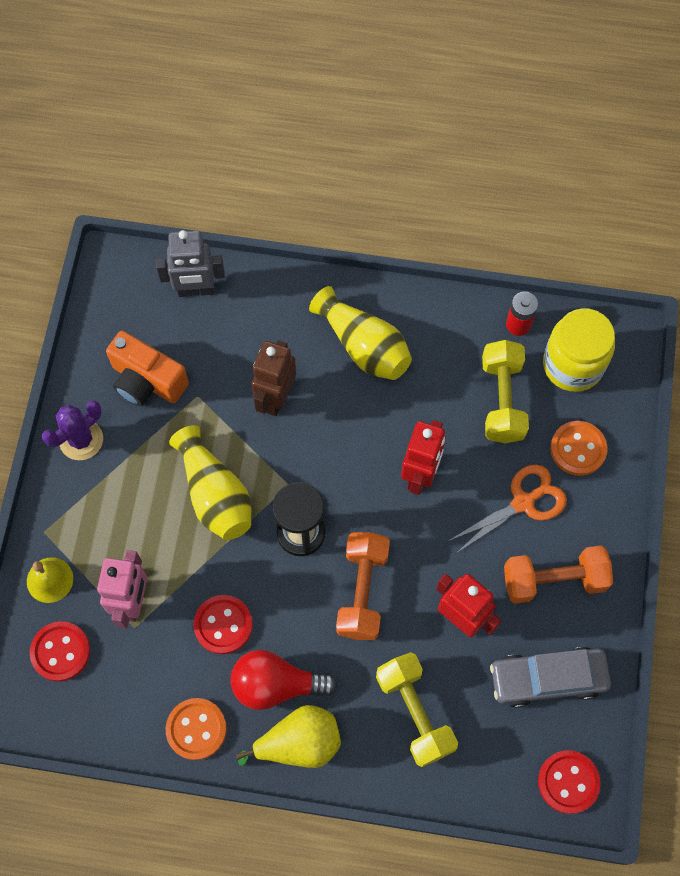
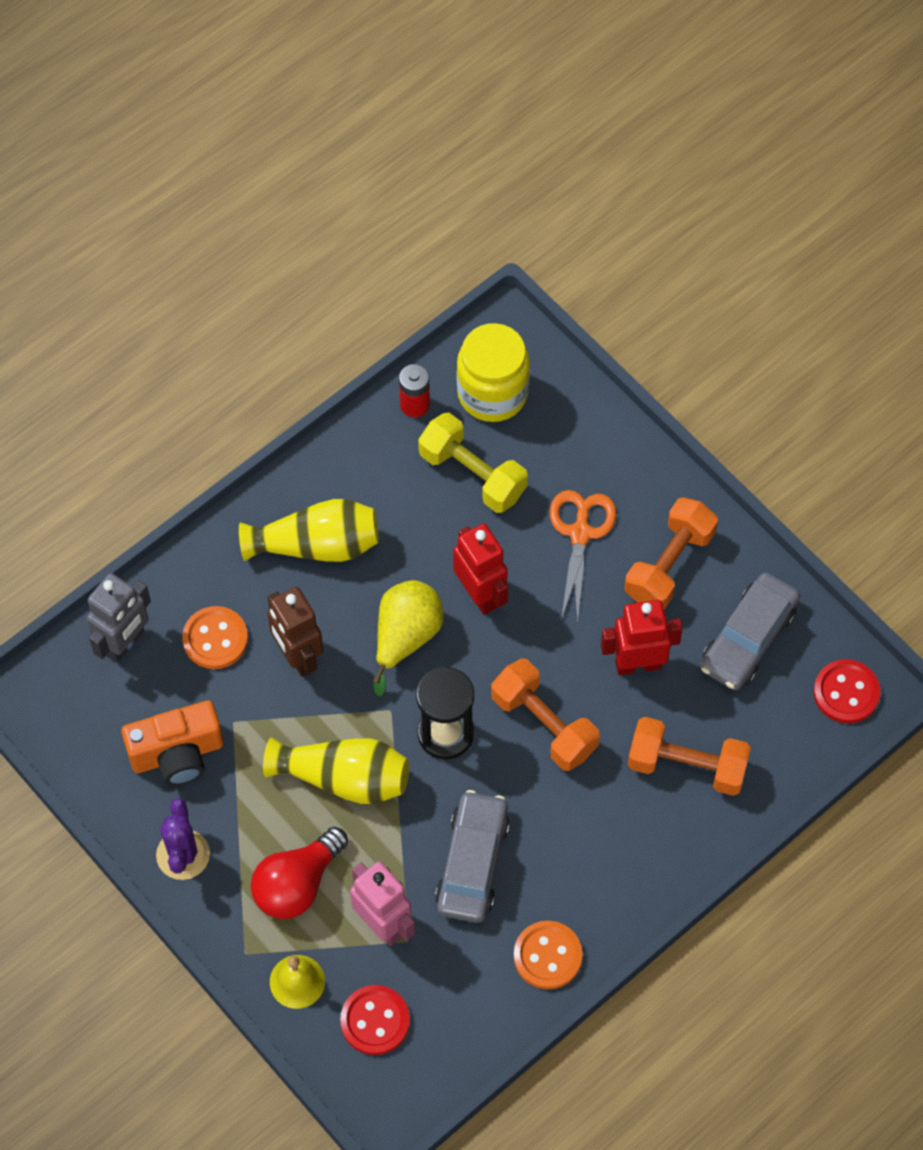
camera: 50 degrees left, 5 degrees down
red button [193,595,253,654] -> grey car [435,790,510,923]
red light bulb [231,650,337,710] -> red light bulb moved to [251,827,348,919]
yellow pear [236,705,341,768] -> yellow pear moved to [373,580,444,696]
yellow dumbbell [376,652,458,767] -> orange dumbbell [628,717,751,796]
orange button [550,421,608,476] -> orange button moved to [182,606,248,669]

